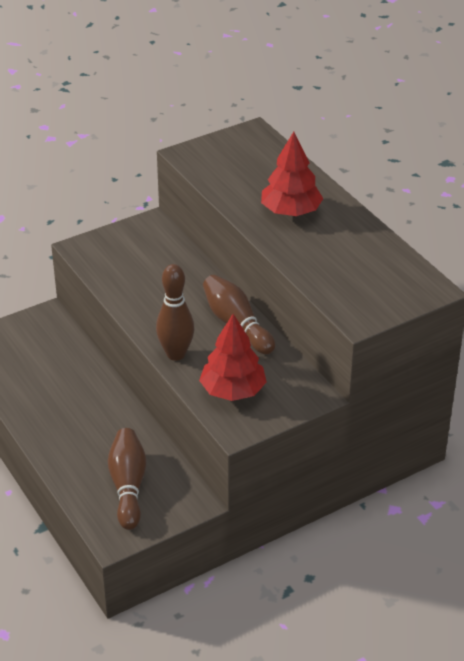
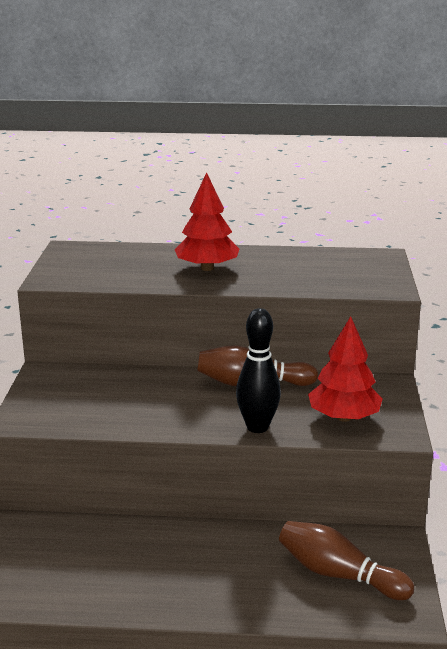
camera: 55 degrees left, 15 degrees down
brown bowling pin [156,264,195,361] -> black bowling pin [236,308,281,433]

